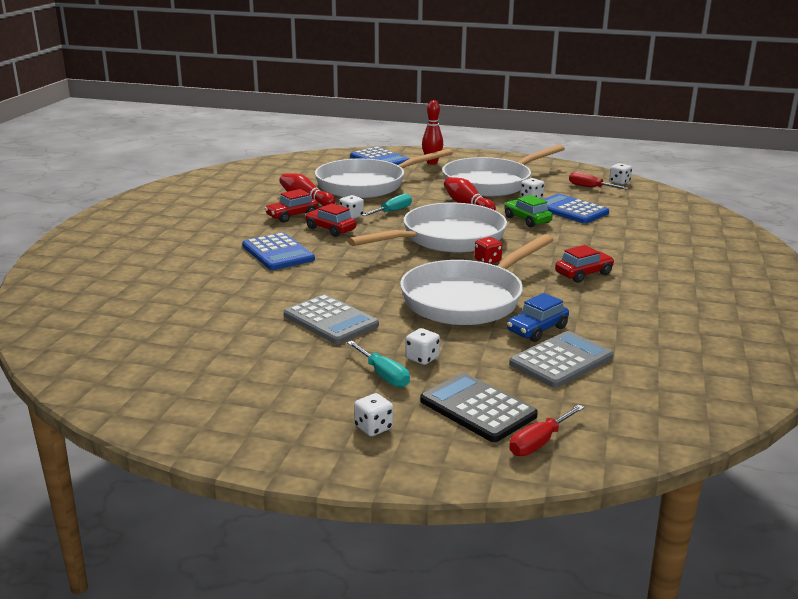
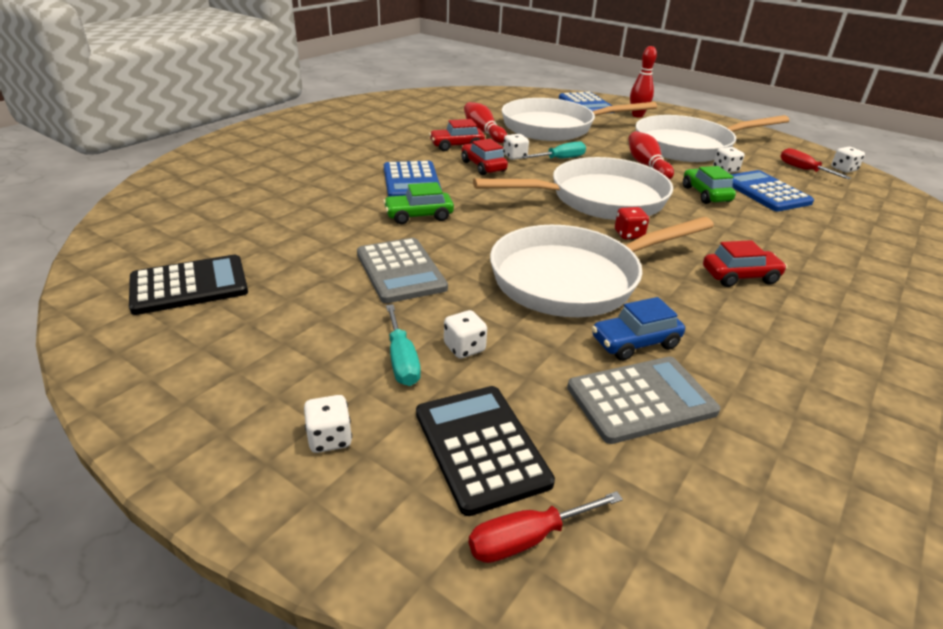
camera: 20 degrees right, 10 degrees up
none -> black calculator [129,255,248,315]
none -> green car [383,182,454,224]

